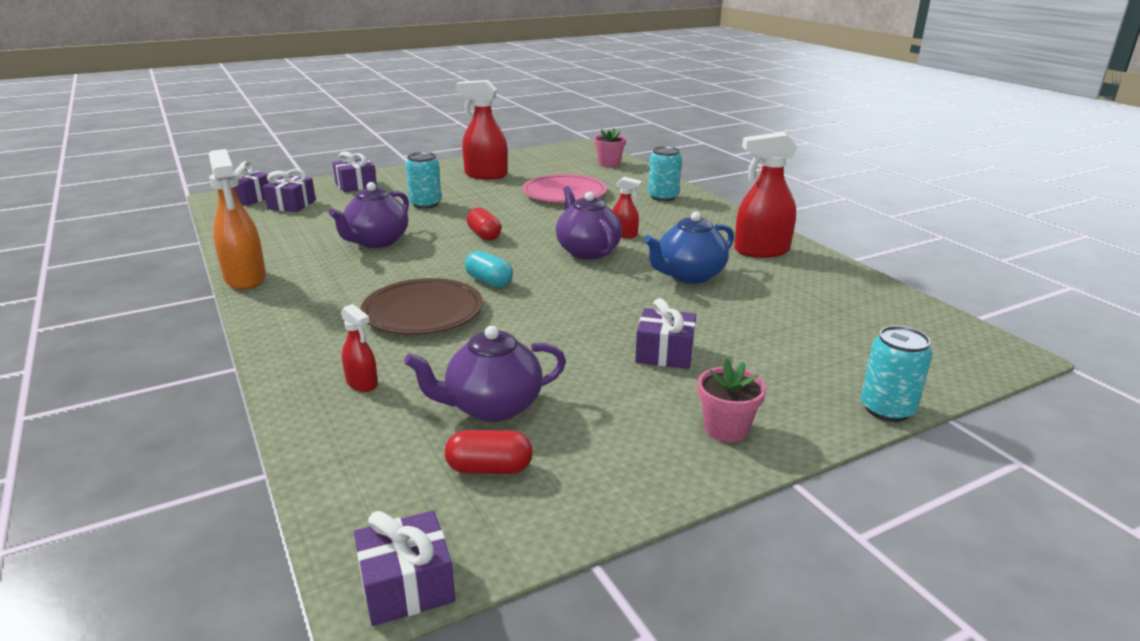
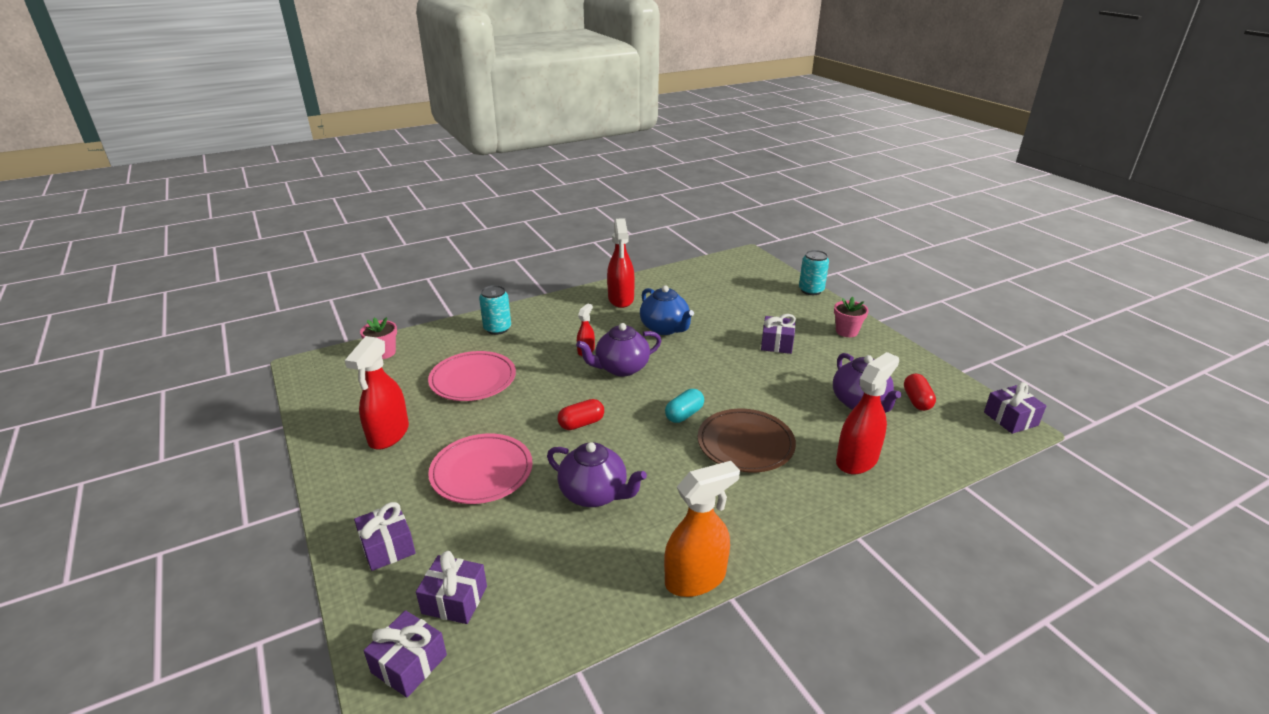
camera: 90 degrees left, 5 degrees up
red spray bottle [341,304,378,392] -> red spray bottle [836,352,899,474], size x1.92
turquoise can [406,152,442,209] -> pink plate [428,434,533,504]

